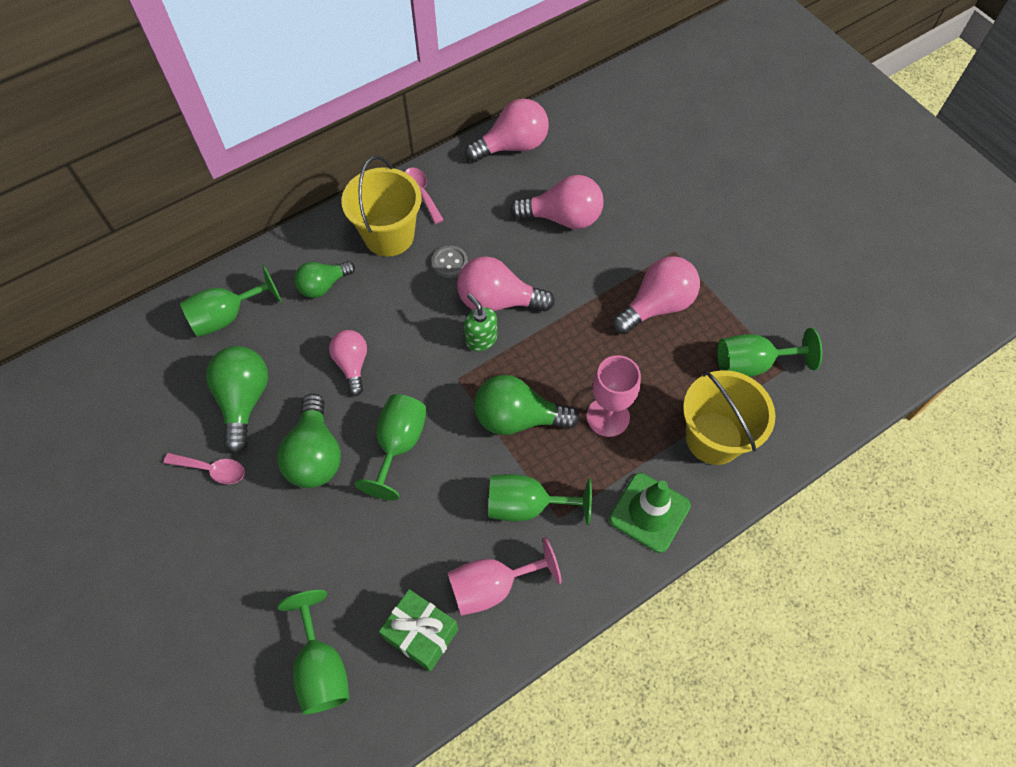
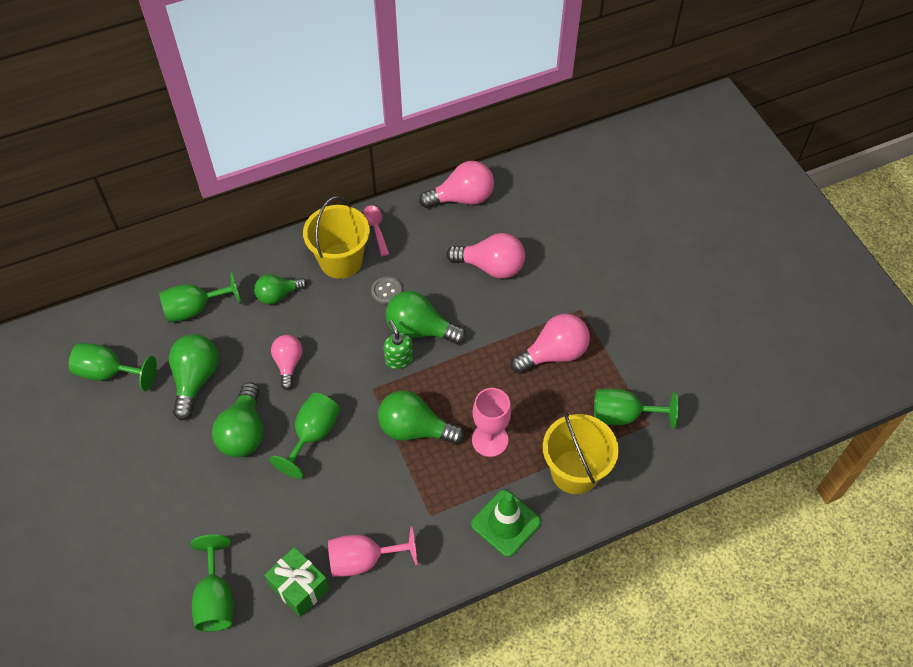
camera: 10 degrees right, 5 degrees down
pink spoon [164,453,245,484] -> none
pink light bulb [457,256,555,312] -> green light bulb [386,291,466,344]
green goblet [488,474,592,525] -> green goblet moved to [69,343,157,391]

